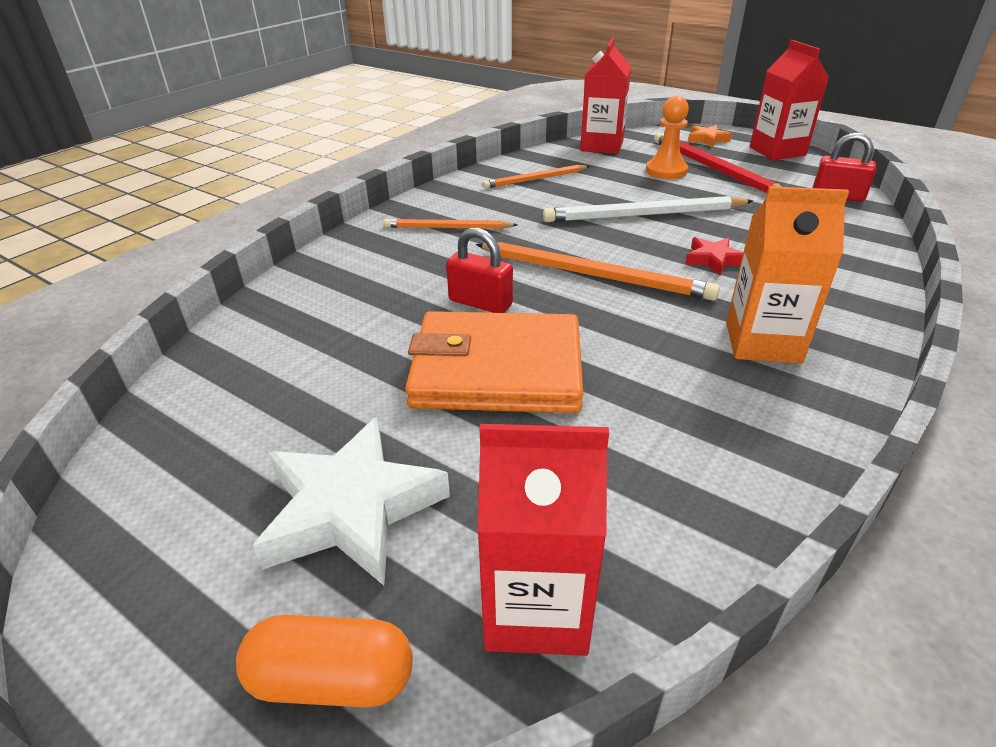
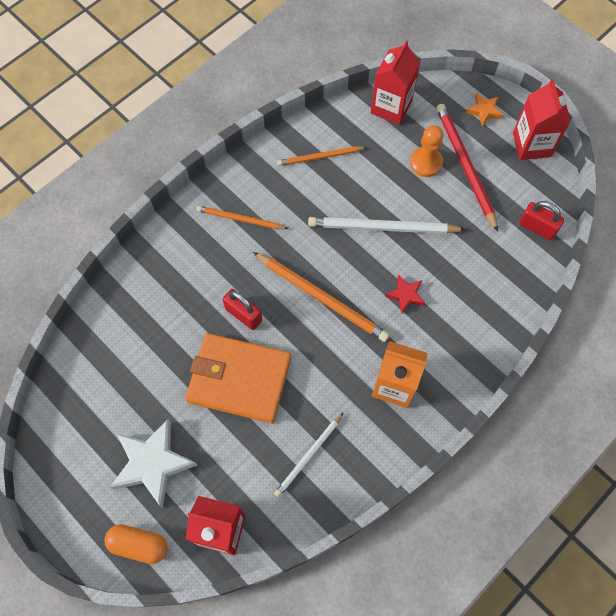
camera: 10 degrees right, 30 degrees up
none -> white pencil [274,413,343,497]

